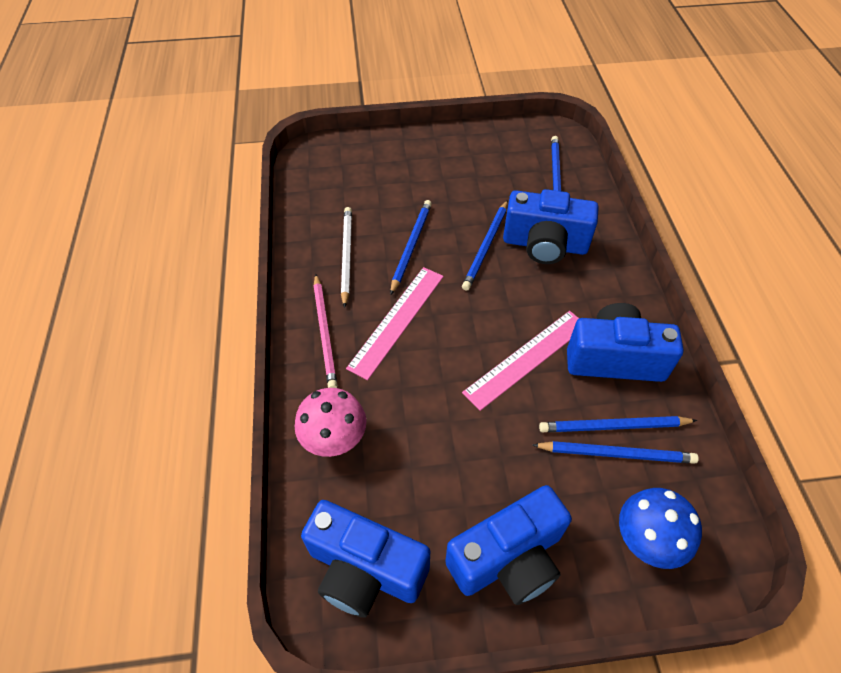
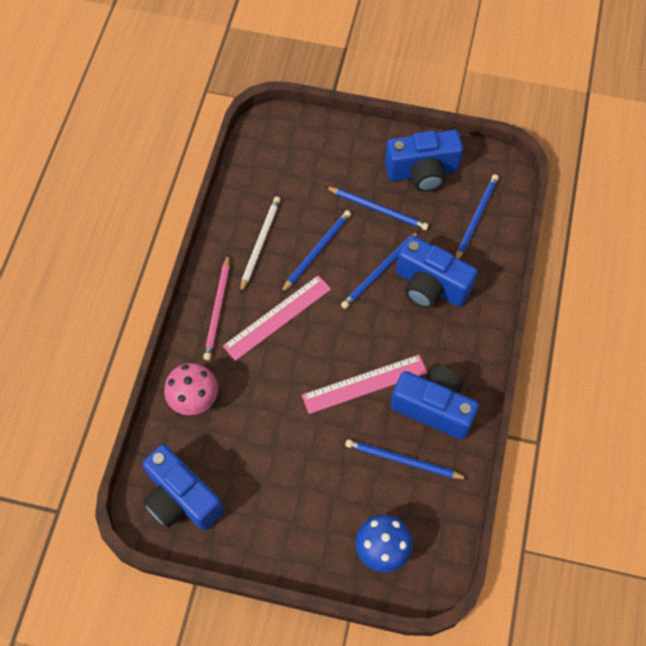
camera: 20 degrees right, 10 degrees up
blue camera [445,485,572,605] -> blue camera moved to [385,130,463,192]
blue pencil [533,441,699,464] -> blue pencil moved to [326,187,429,230]

